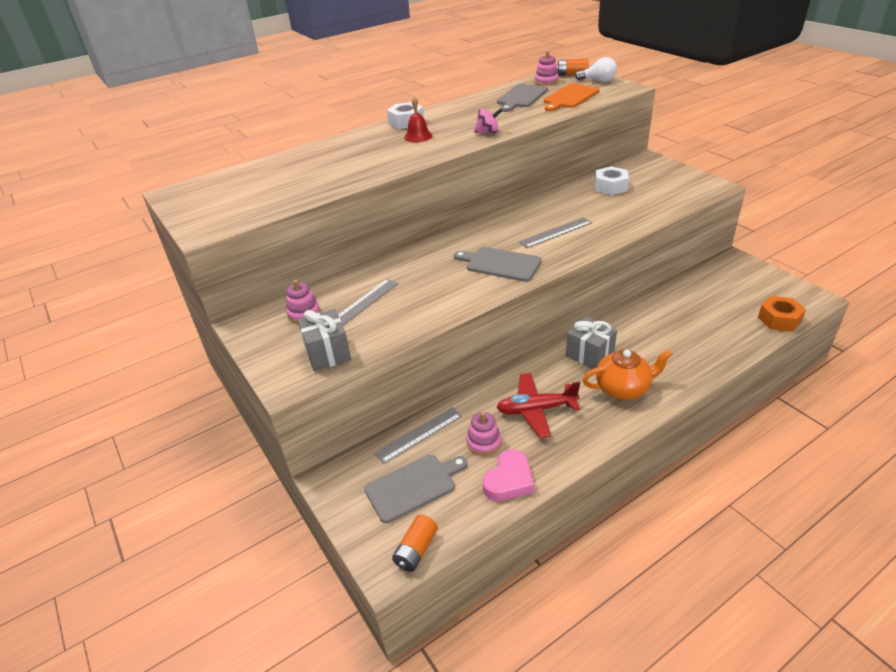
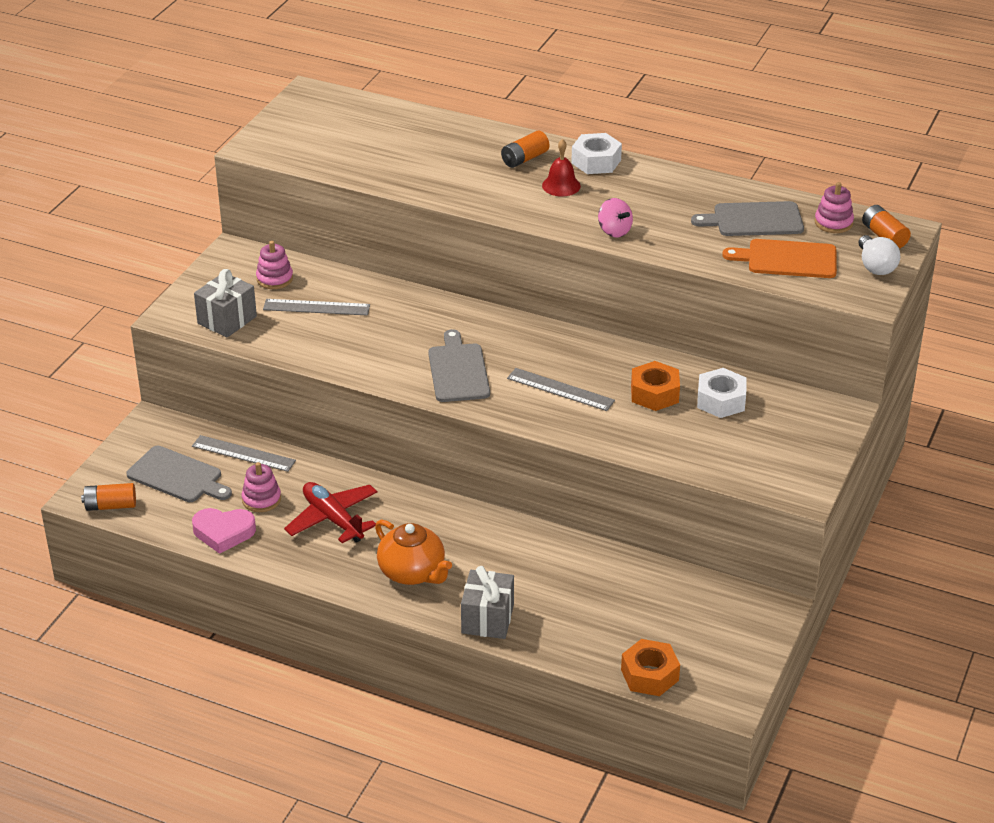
camera: 55 degrees right, 0 degrees up
grey gift [566,316,617,369] -> grey gift moved to [461,566,514,639]
none -> orange battery [501,130,549,168]
none -> orange nut [631,361,680,411]

